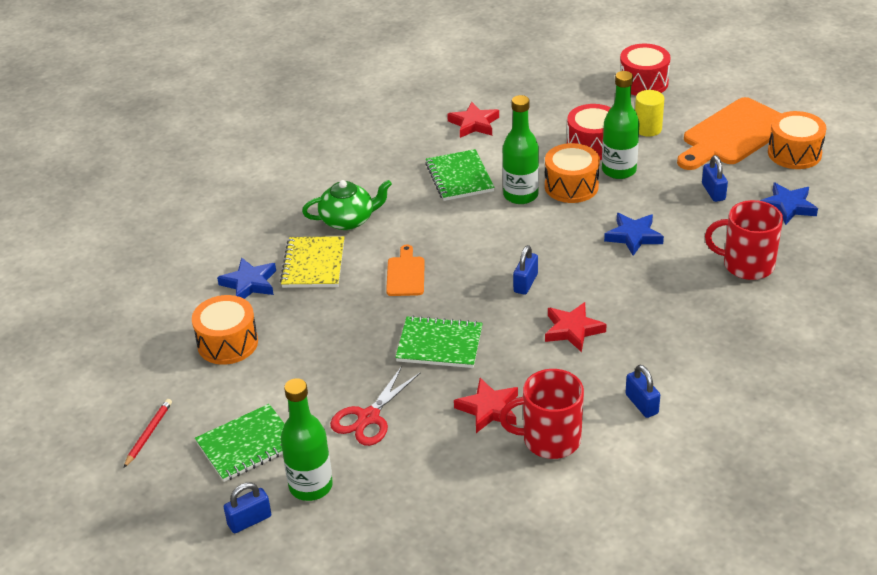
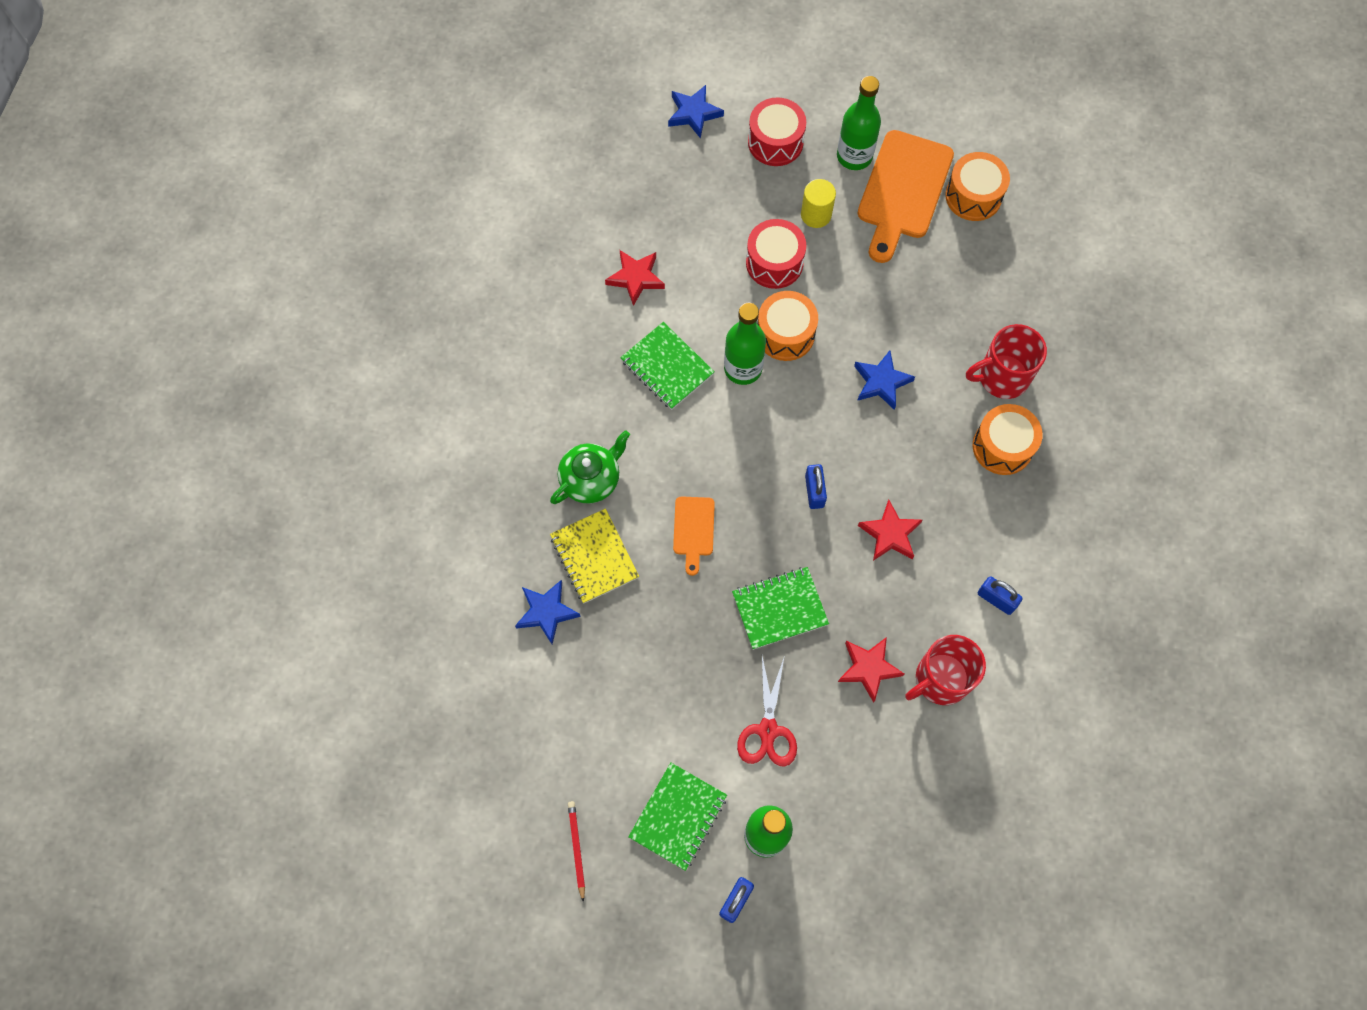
camera: 30 degrees left, 30 degrees up
orange drum [192,295,258,365] -> orange drum moved to [973,404,1043,475]
orange cutting board [386,244,425,296] -> orange cutting board turned 150 degrees counterclockwise [673,496,715,576]
green bottle [602,71,640,179] -> green bottle moved to [837,76,881,170]
blue padlock [702,155,728,202] -> none
blue star [760,183,818,225] -> blue star moved to [668,85,724,139]

